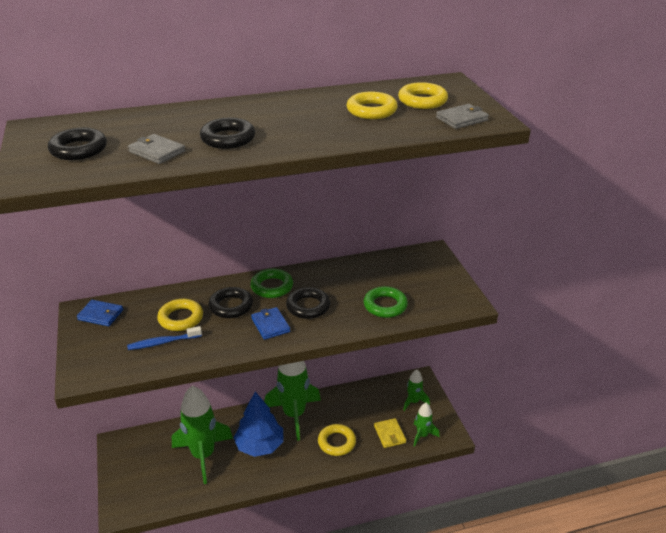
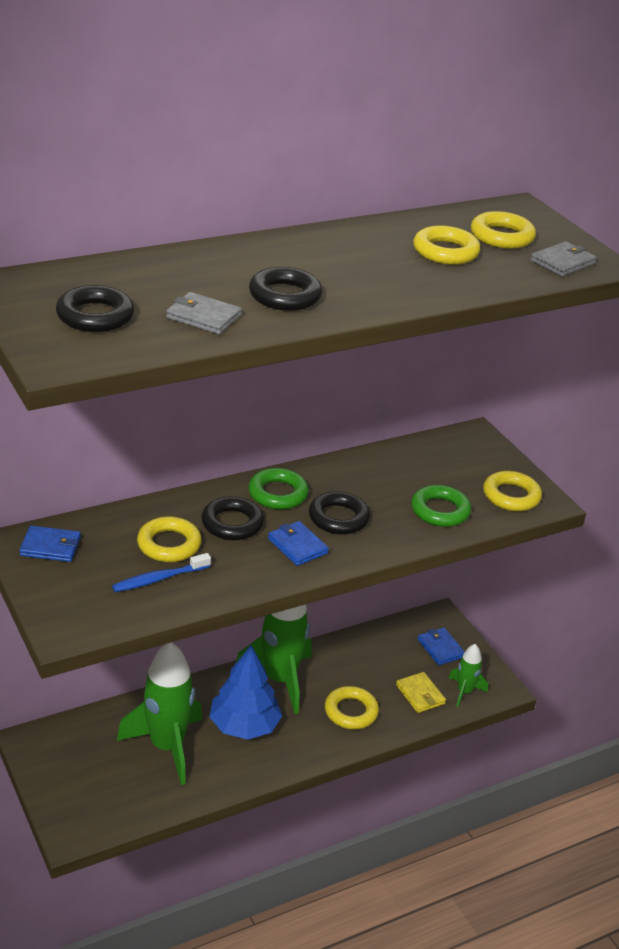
camera: 15 degrees left, 0 degrees up
green rocket [403,370,430,411] -> blue wallet [418,628,465,665]
none -> yellow ring [483,471,542,511]

